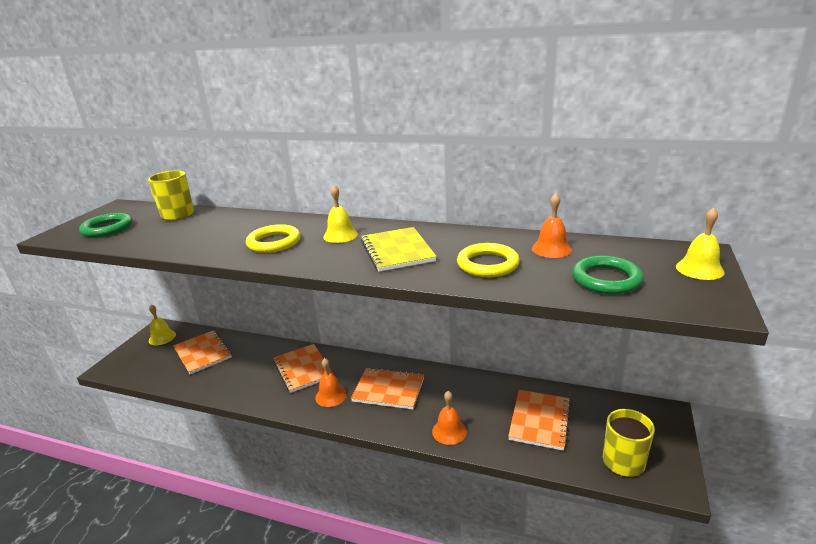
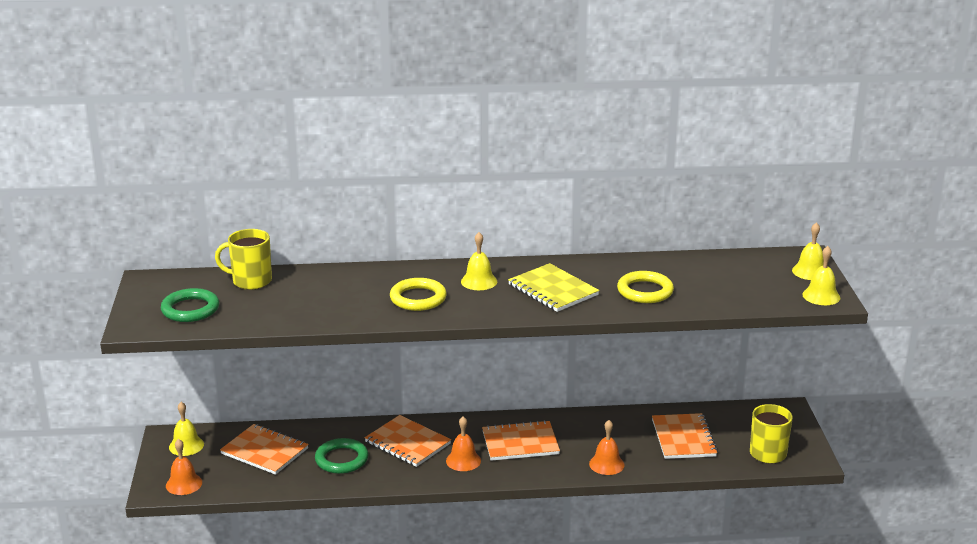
camera: 25 degrees left, 0 degrees up
orange bell [532,193,572,258] -> orange bell moved to [166,439,202,495]
green ring [572,256,644,294] -> green ring moved to [315,438,369,474]
none -> yellow bell [802,246,840,305]

